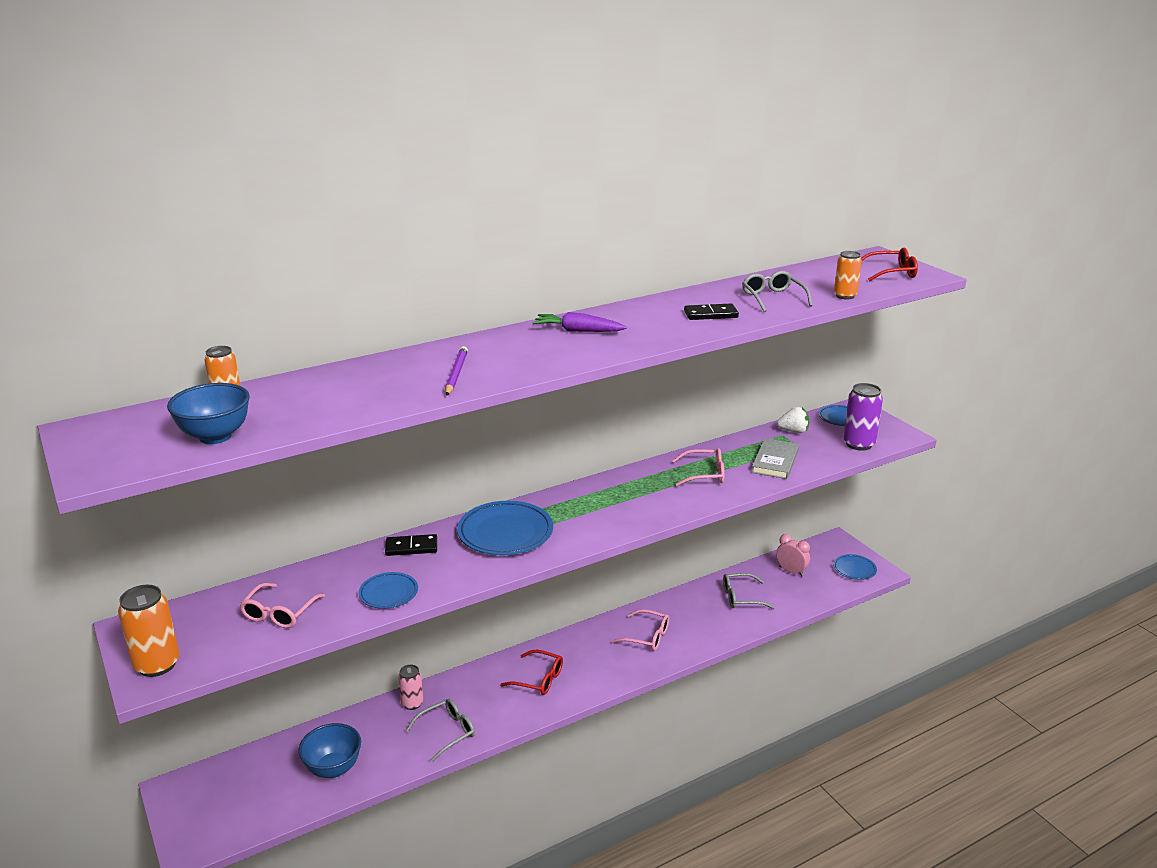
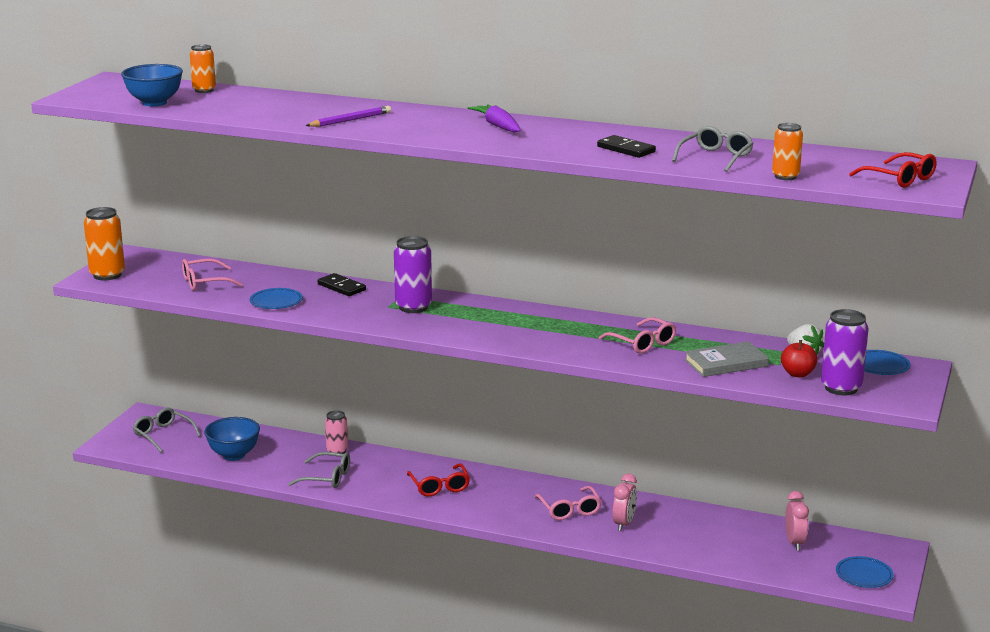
camera: 50 degrees right, 5 degrees down
blue plate [457,501,553,555] -> purple can [394,236,432,313]
grey glasses [723,573,775,609] -> grey glasses moved to [133,407,201,452]
none -> pink clock [612,474,637,531]
none -> red apple [781,340,818,377]

